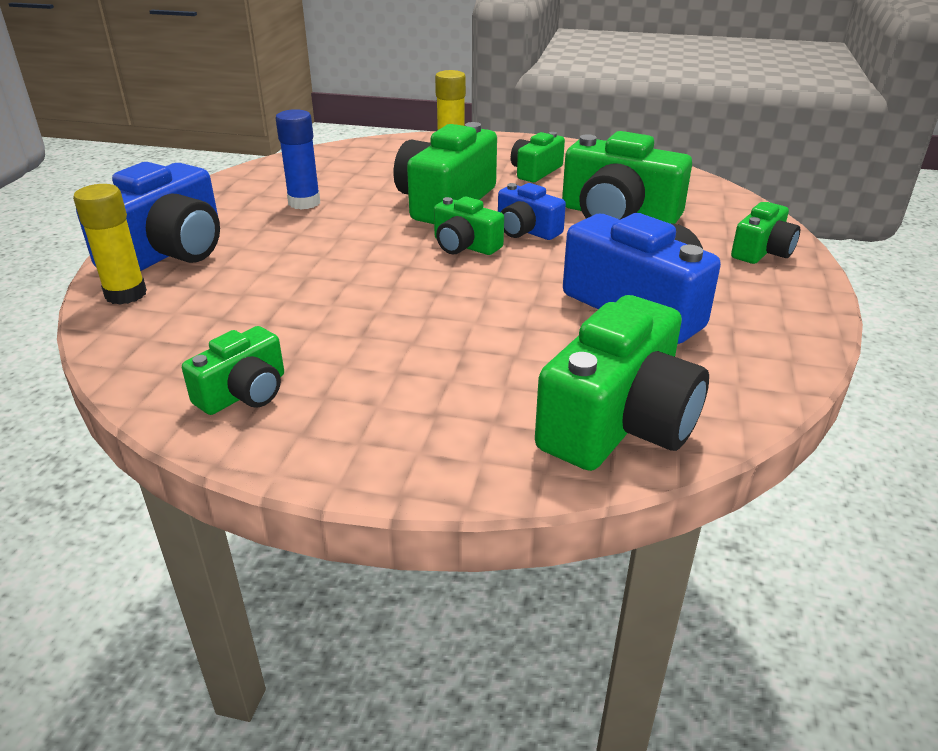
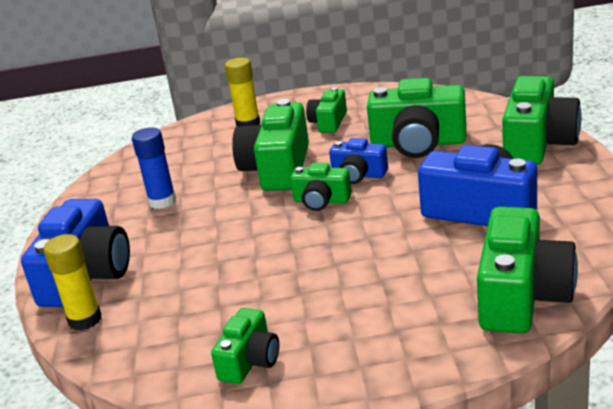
camera: 15 degrees left, 5 degrees down
green camera [731,202,800,264] -> green camera [502,76,581,165], size x1.81

